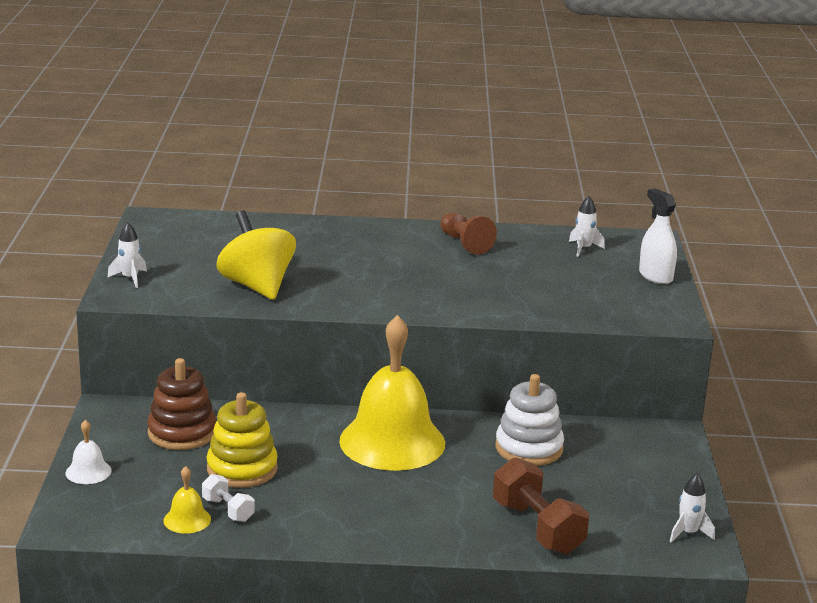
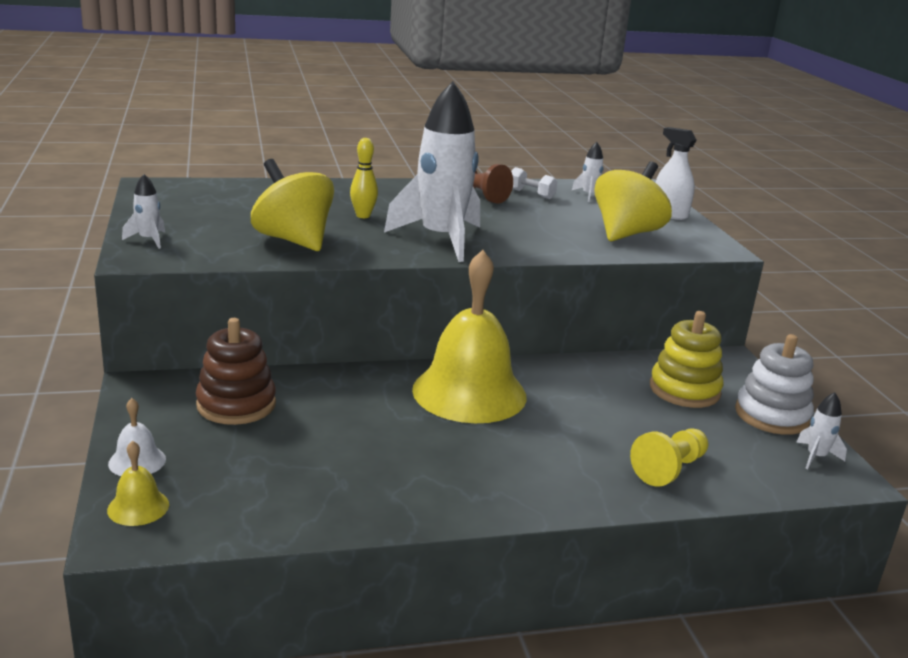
camera: 15 degrees left, 0 degrees up
yellow bell [163,466,211,534] -> yellow bell moved to [107,440,169,526]
white dumbbell [202,474,255,522] -> white dumbbell moved to [511,167,557,199]
yellow stacking toy [206,392,278,488] -> yellow stacking toy moved to [650,311,724,408]
brown dumbbell [493,457,589,554] -> yellow pawn [630,429,708,487]
white stacking toy [495,374,564,466] -> white stacking toy moved to [735,334,814,435]
none -> yellow bowling pin [350,138,378,218]
none -> white rocket [384,81,480,262]
none -> yellow spinning top [594,161,672,242]

